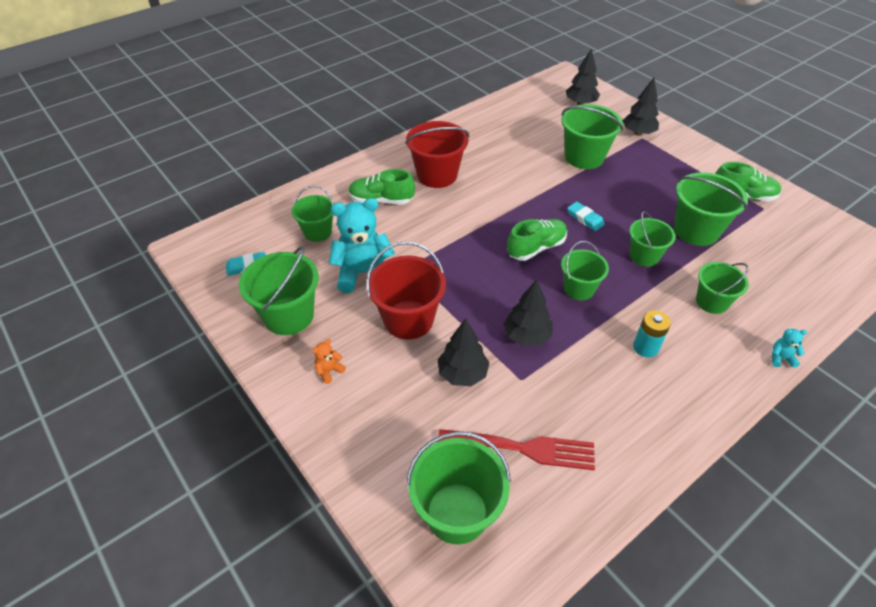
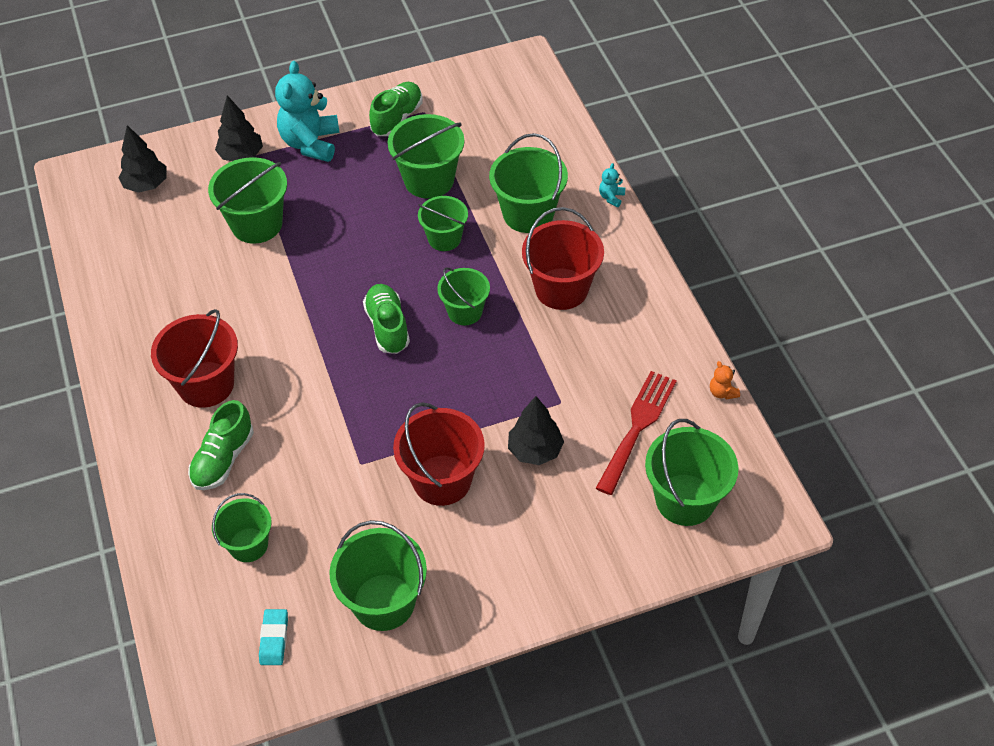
camera: 70 degrees left, 5 degrees up
orange teddy bear [313,339,346,384] -> orange teddy bear moved to [710,361,740,400]
turquoise teddy bear [329,198,395,293] -> turquoise teddy bear moved to [275,61,340,162]
black tree [503,280,553,346] -> none
turquoise eraser [567,202,605,231] -> none
turquoise battery [633,310,671,358] -> red bucket [522,207,604,310]
green bucket [696,262,749,314] -> green bucket [489,133,568,233], size x1.56

